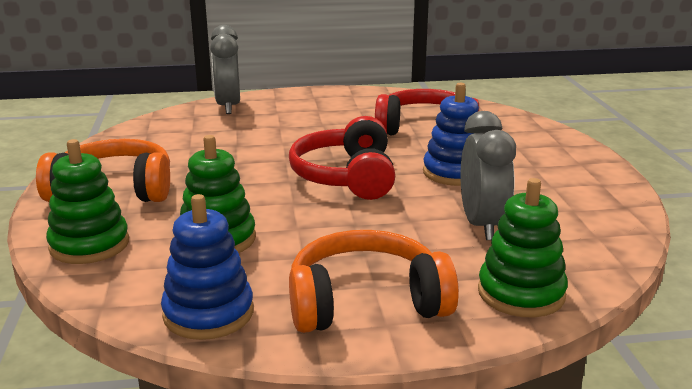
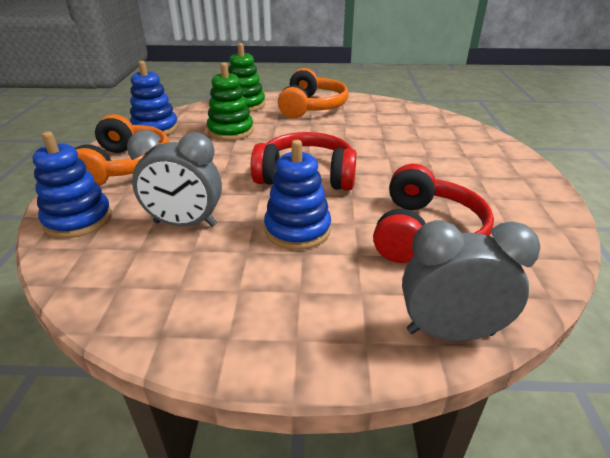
camera: 100 degrees right, 10 degrees up
grey clock [210,25,240,114] -> grey clock moved to [402,220,540,341]
green stacking toy [478,178,568,318] -> blue stacking toy [33,132,112,238]

